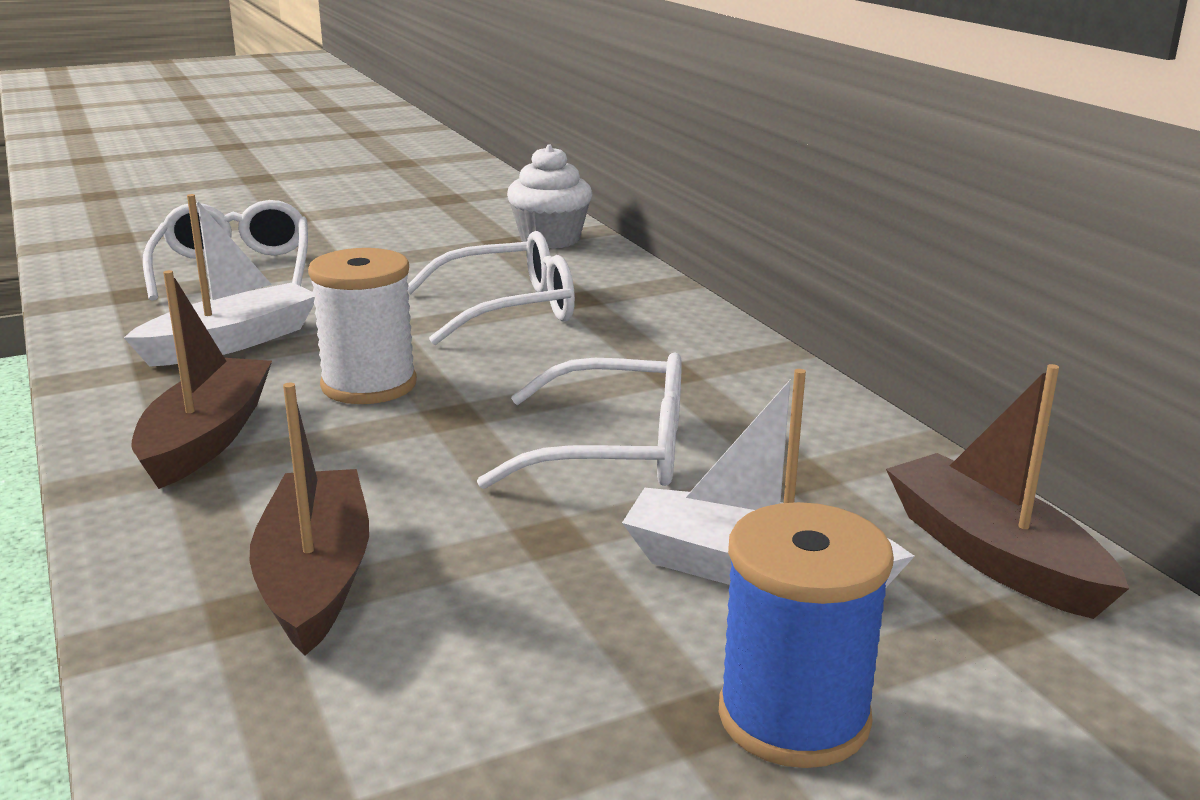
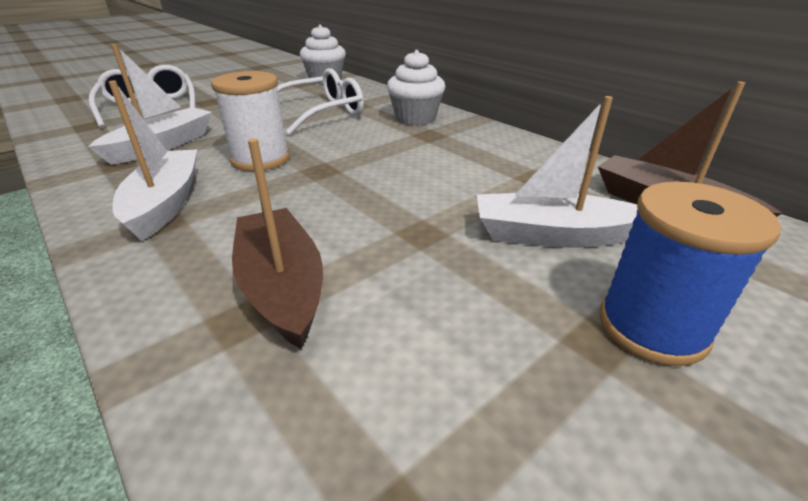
camera: 15 degrees left, 10 degrees up
brown boat [132,270,272,489] -> white boat [109,80,198,241]
white glasses [477,353,682,489] -> none
none -> white cupcake [387,50,446,125]

